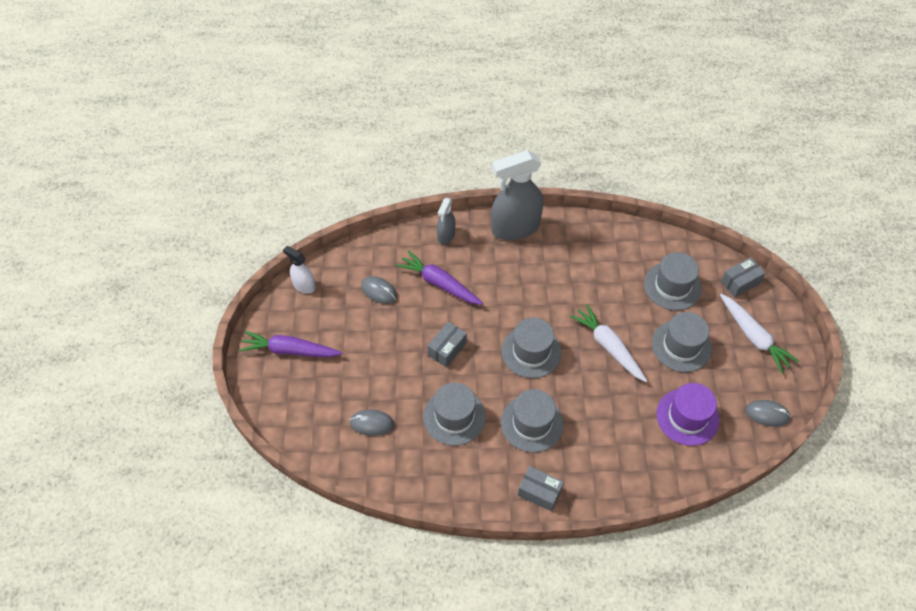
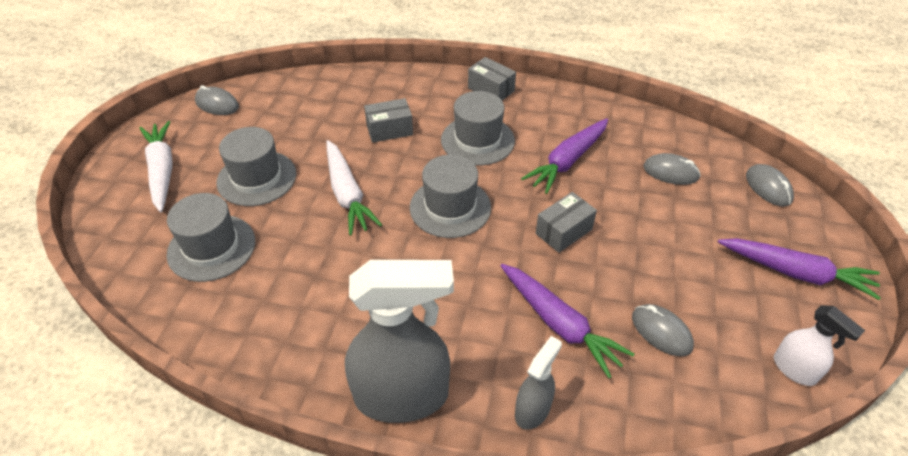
camera: 165 degrees left, 10 degrees down
grey hat [423,383,486,446] -> purple carrot [521,119,608,194]
purple hat [657,383,719,446] -> none
grey box [721,257,765,297] -> grey box moved to [364,98,413,143]
none -> grey mouse [746,164,794,206]

